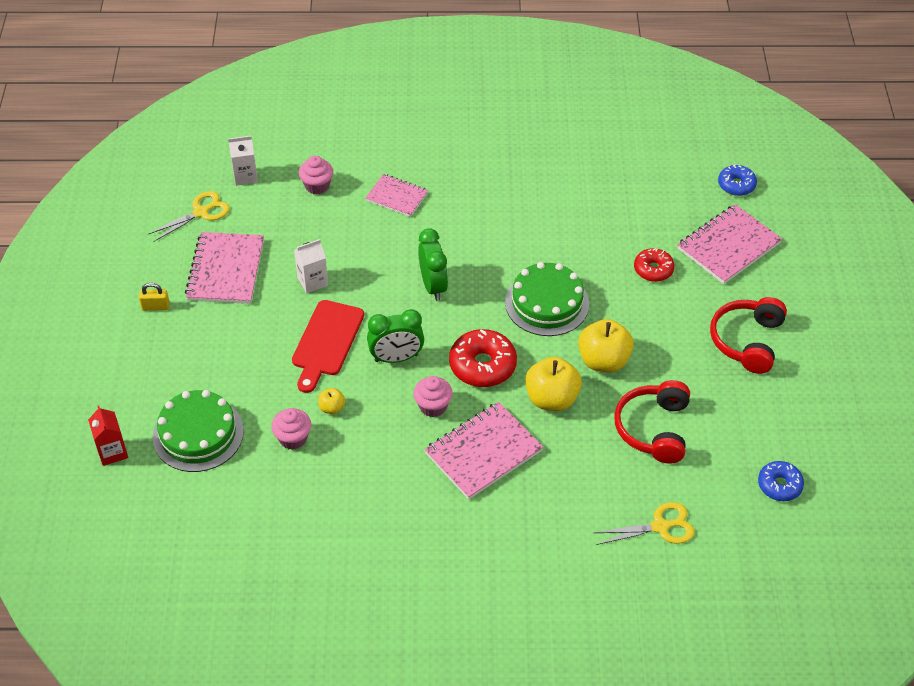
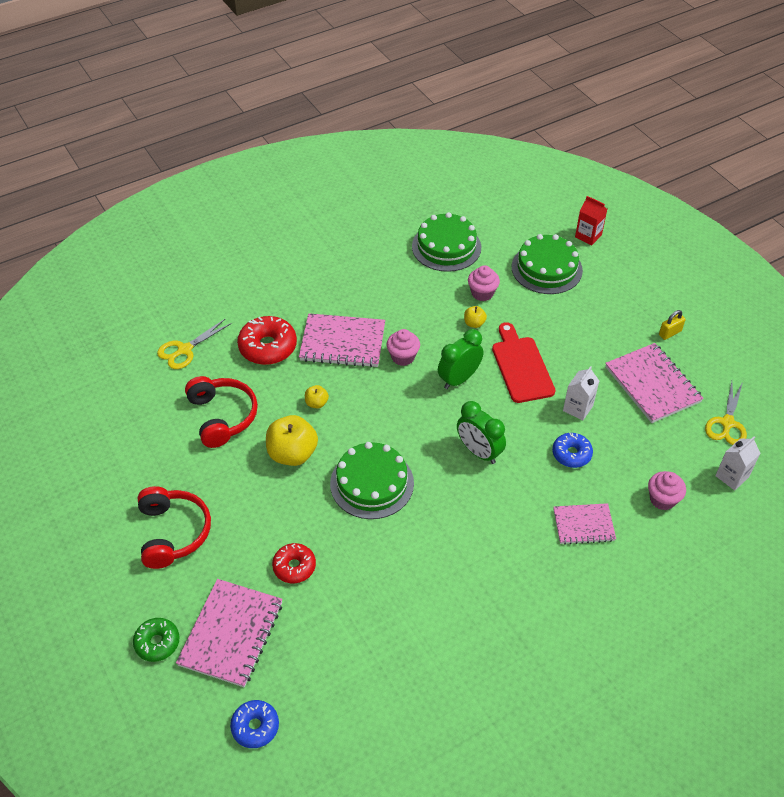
camera: 150 degrees right, 0 degrees up
pink notebook [425,402,543,499] -> pink notebook turned 75 degrees clockwise [299,313,385,368]
red donut [449,329,517,387] -> red donut moved to [237,316,297,365]
yellow apple [525,357,582,411] -> yellow apple [305,385,329,408], size x0.48
blue donut [758,461,804,501] -> blue donut moved to [552,433,593,468]
none -> green donut [133,618,179,662]
none -> green cake [412,212,481,272]

